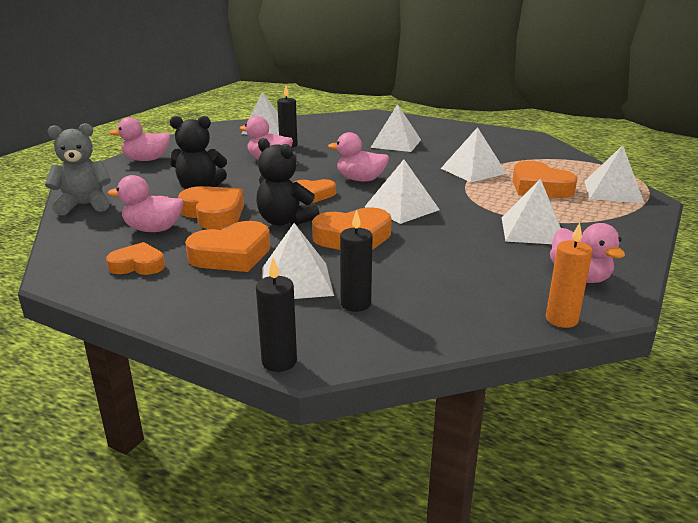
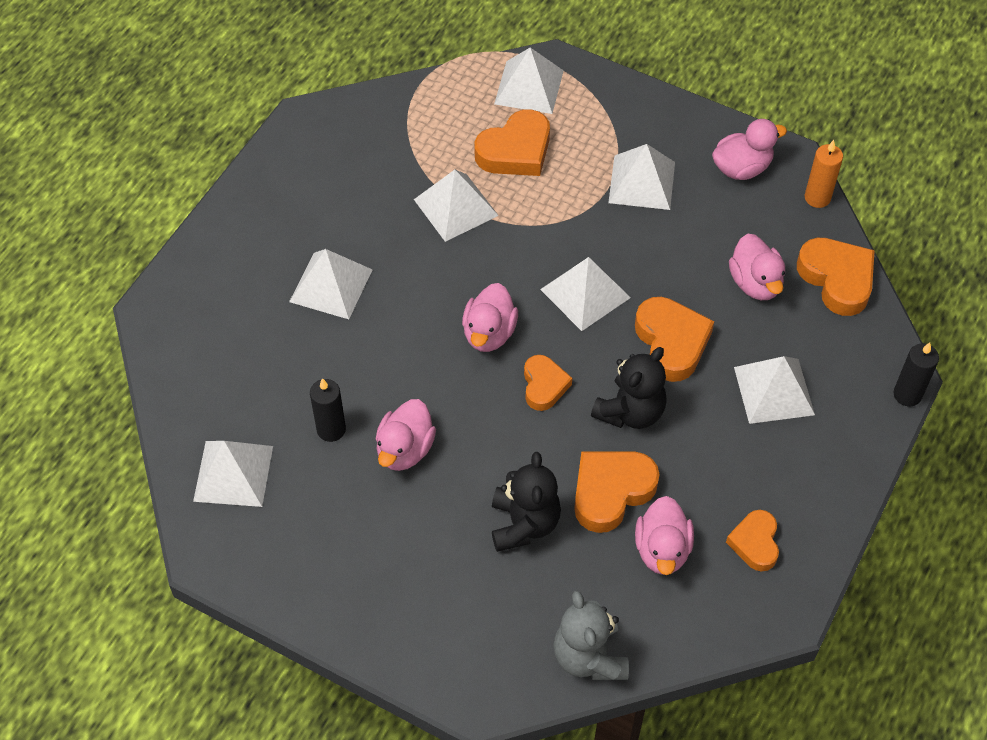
camera: 90 degrees left, 30 degrees up
pink duck [109,117,171,161] -> pink duck moved to [729,234,785,300]
orange heart [185,221,270,272] -> orange heart moved to [797,238,875,316]
black candle [340,210,373,312] -> none

